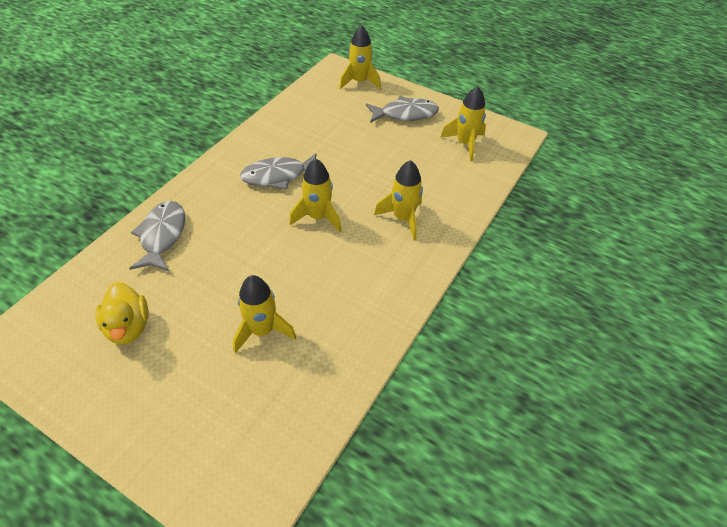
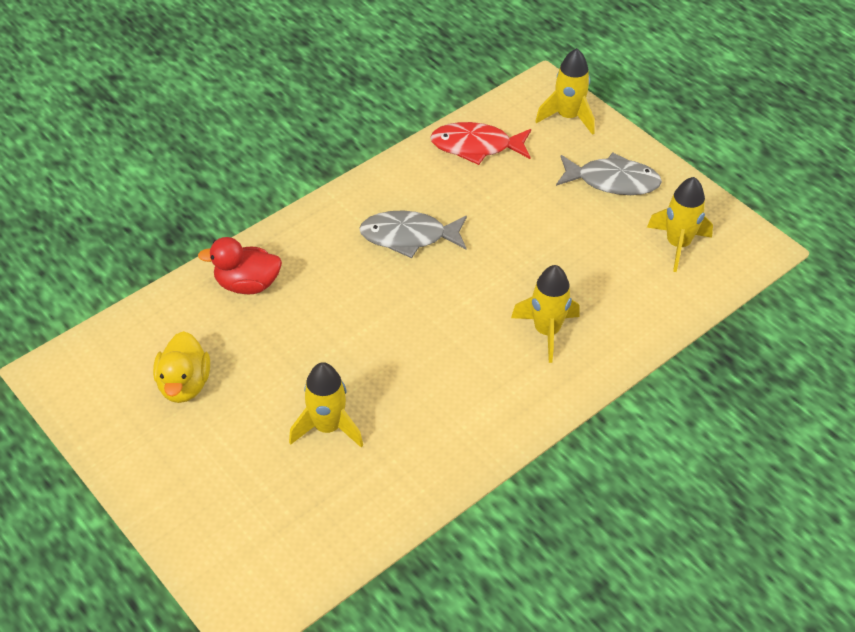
camera: 20 degrees right, 0 degrees up
grey fish [129,201,185,271] -> red duck [198,237,282,294]
yellow rocket [289,158,342,232] -> none
none -> red fish [430,122,531,165]

